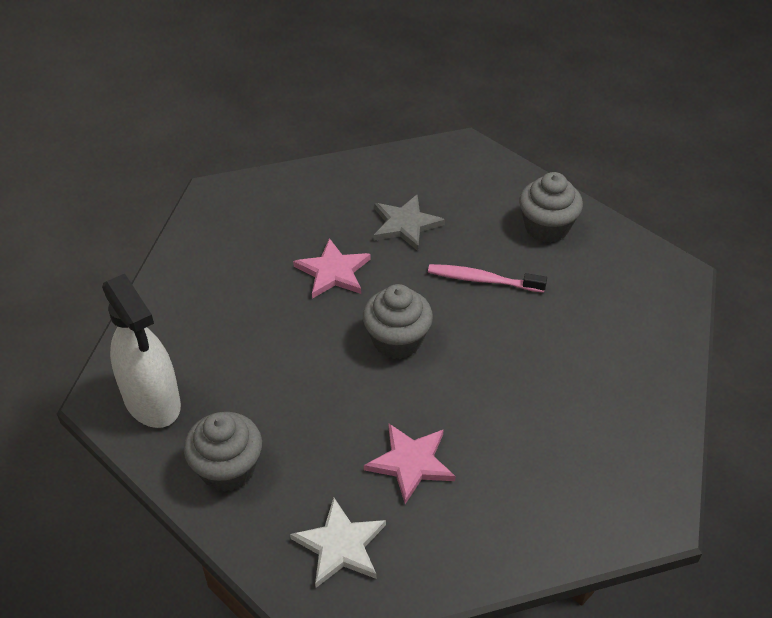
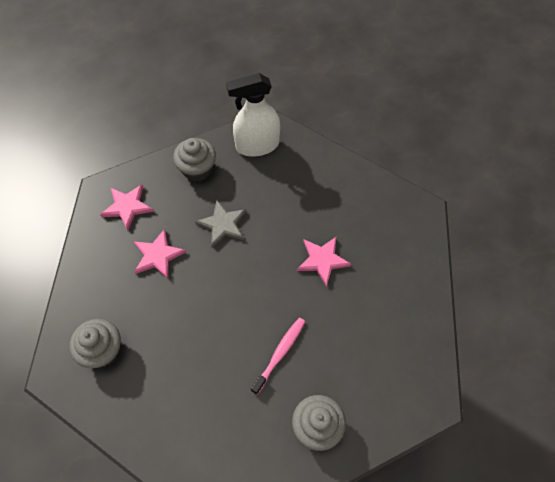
camera: 110 degrees right, 15 degrees up
white star [290,498,386,588] -> pink star [100,184,154,230]
grey cupcake [363,284,433,359] -> grey cupcake moved to [69,319,121,368]
grey star [373,194,445,251] -> grey star moved to [195,200,246,248]

